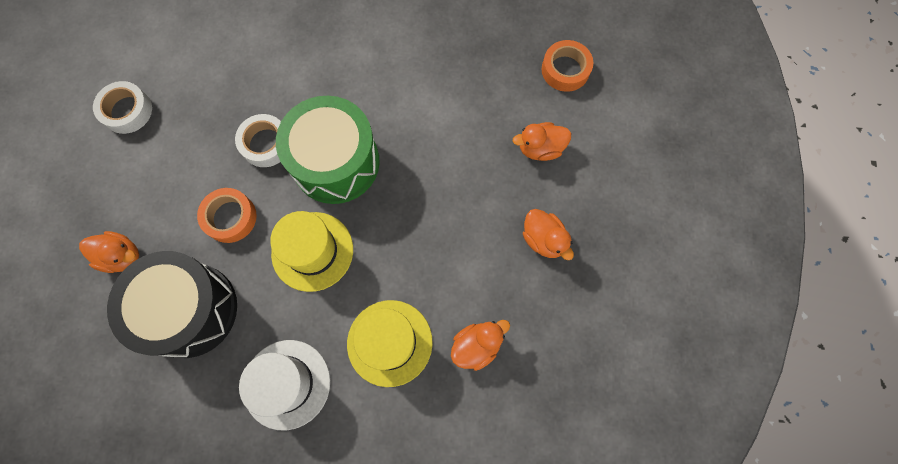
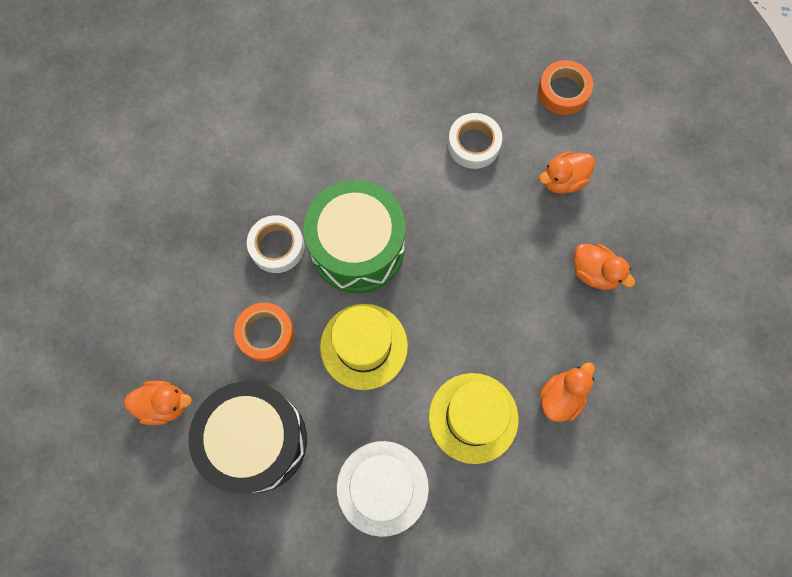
camera: 15 degrees left, 0 degrees up
white tape [93,81,152,134] -> white tape moved to [448,113,502,169]

